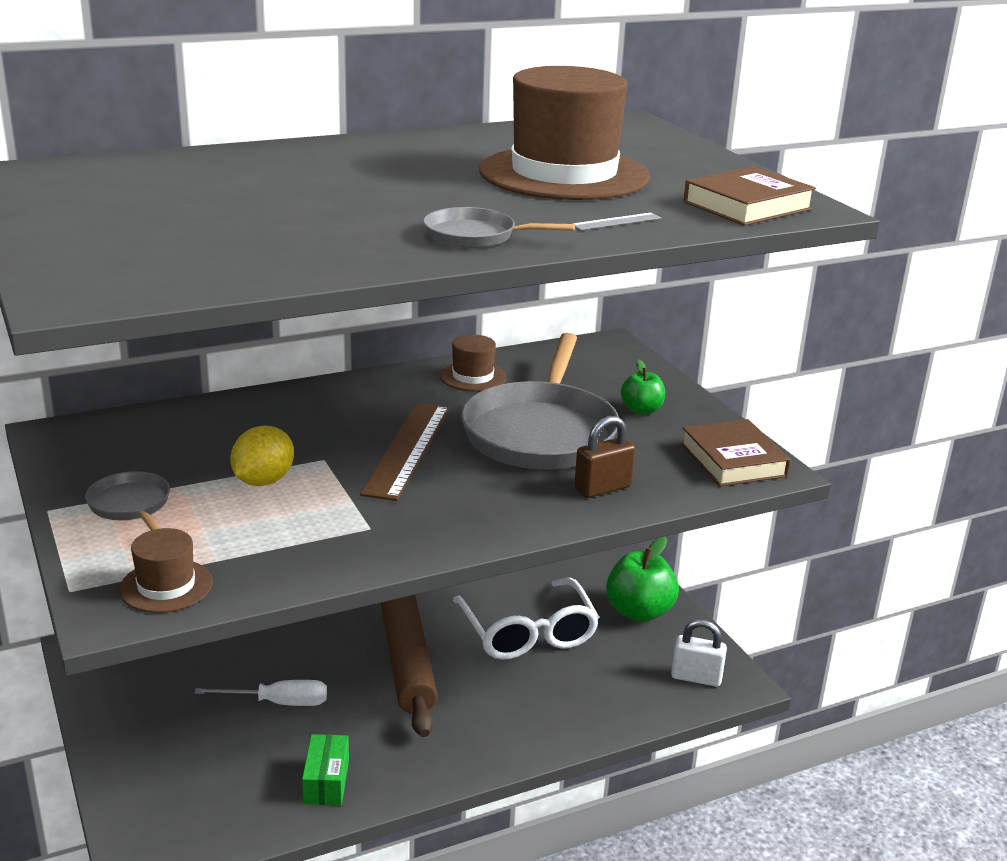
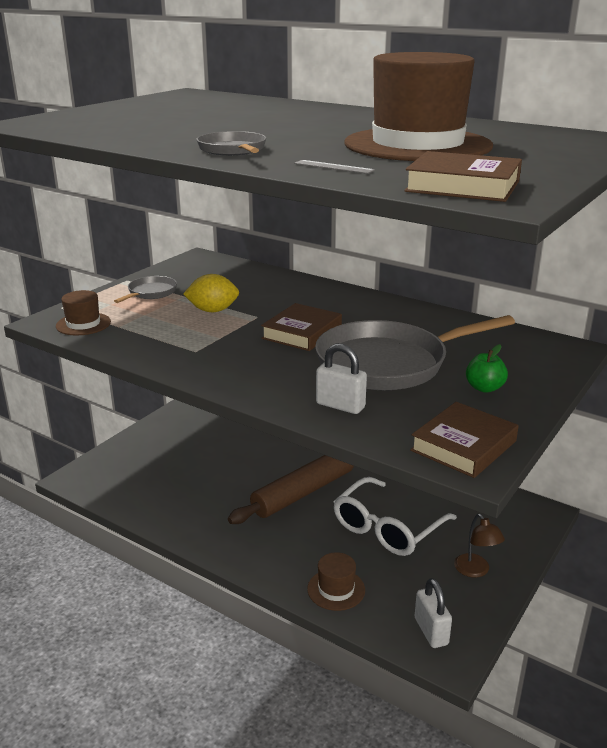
camera: 60 degrees right, 0 degrees up
white screwdriver [194,680,327,706] -> none
green box [302,734,349,805] -> none
brown ruler [360,402,449,501] -> brown book [261,303,342,351]
brown hat [440,335,506,391] -> brown hat moved to [307,552,365,611]
brown padlock [574,416,635,498] -> white padlock [316,344,367,414]
green apple [606,536,679,622] -> brown lamp [454,514,505,578]

